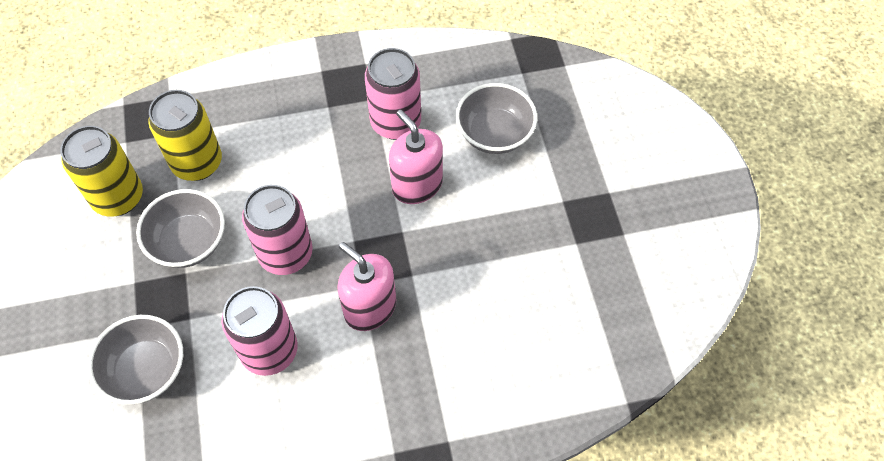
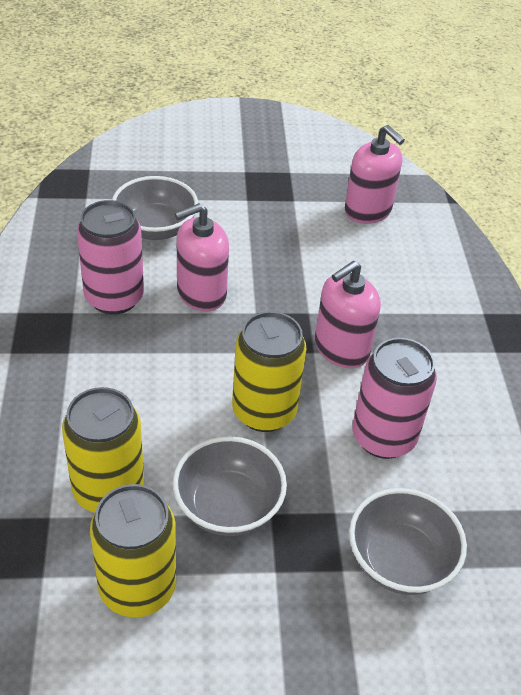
camera: 85 degrees left, 15 degrees down
pink can [242,185,313,275] -> yellow can [232,311,307,432]
none -> pink soap dispenser [345,125,405,224]

